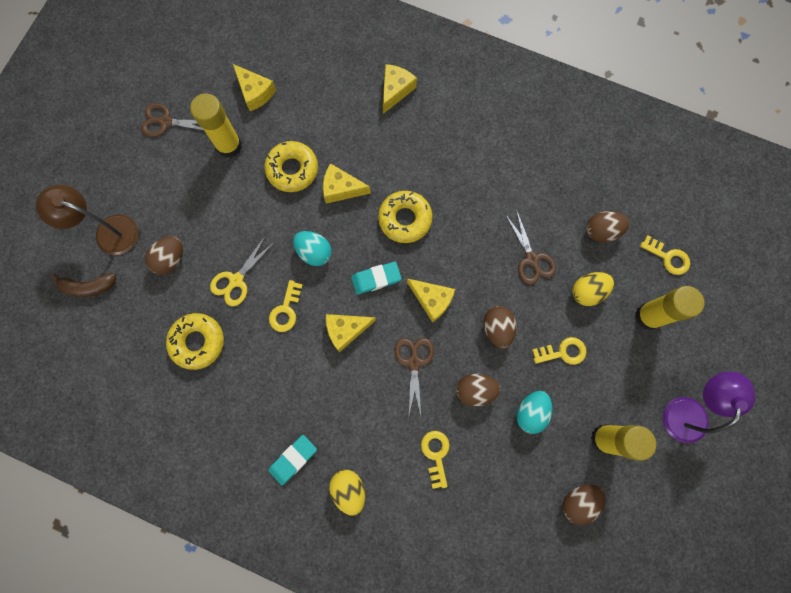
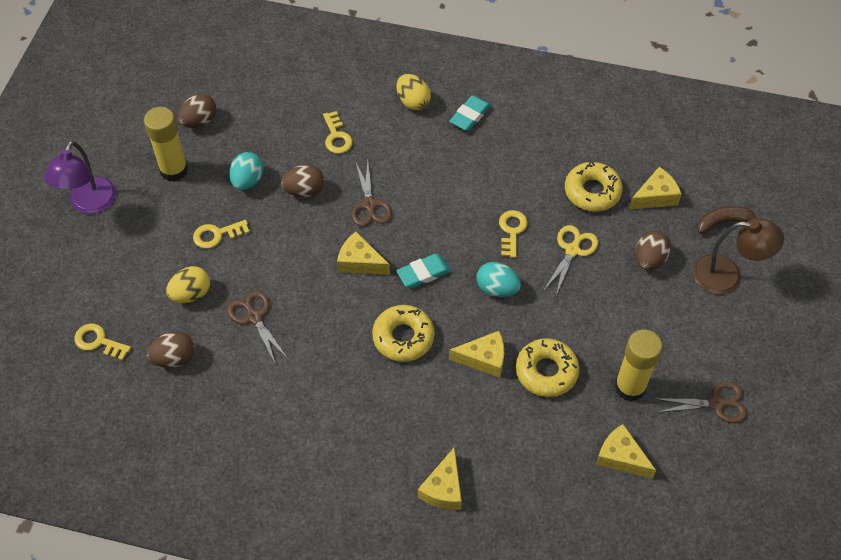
camera: 170 degrees right, 20 degrees down
yellow cheese [326,314,376,352] -> yellow cheese moved to [629,167,682,210]
brown egg [484,306,516,348] -> none
yellow glue stick [635,286,705,330] -> none

